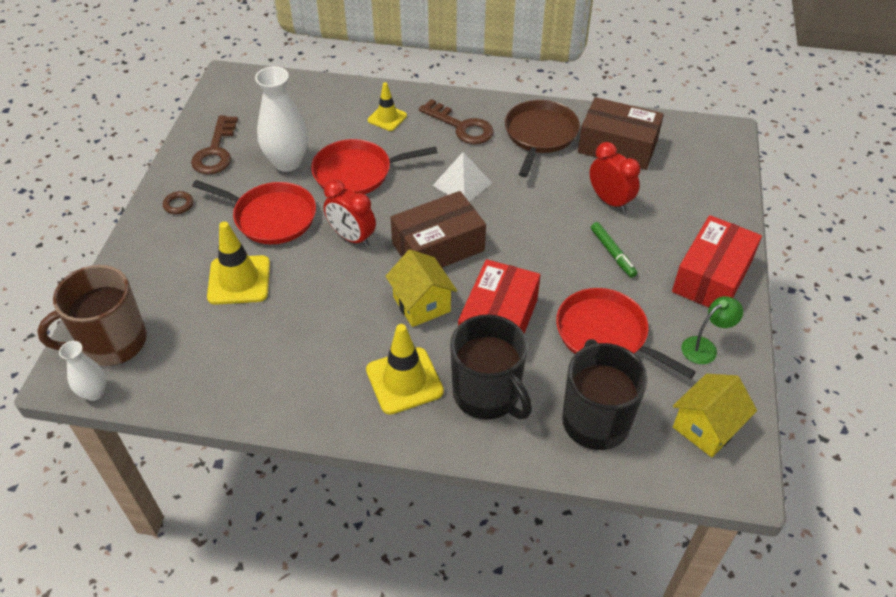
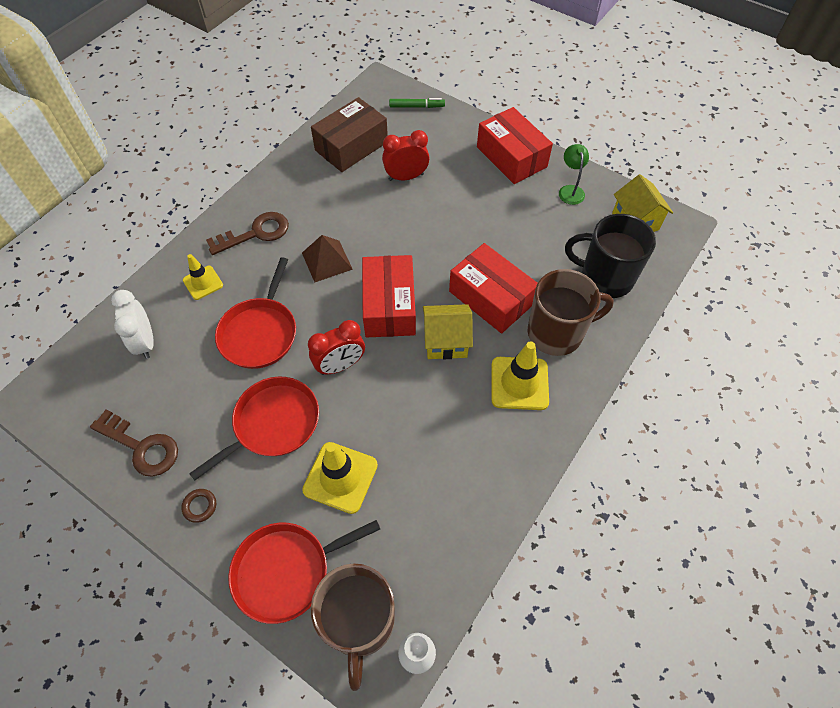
camera: 65 degrees left, 10 degrees up
white vase [255,66,308,172] -> none
brown box [390,191,486,268] -> red box [362,255,416,337]
white pyramid [433,152,492,202] -> brown pyramid [302,235,353,282]
black mug [450,314,532,419] -> brown mug [528,269,614,356]
brown pan [505,100,580,177] -> none
red pan [556,288,696,379] -> red pan moved to [228,520,380,624]
green marker [591,222,637,278] -> green marker moved to [389,98,445,108]
none -> white clock [111,290,154,359]

